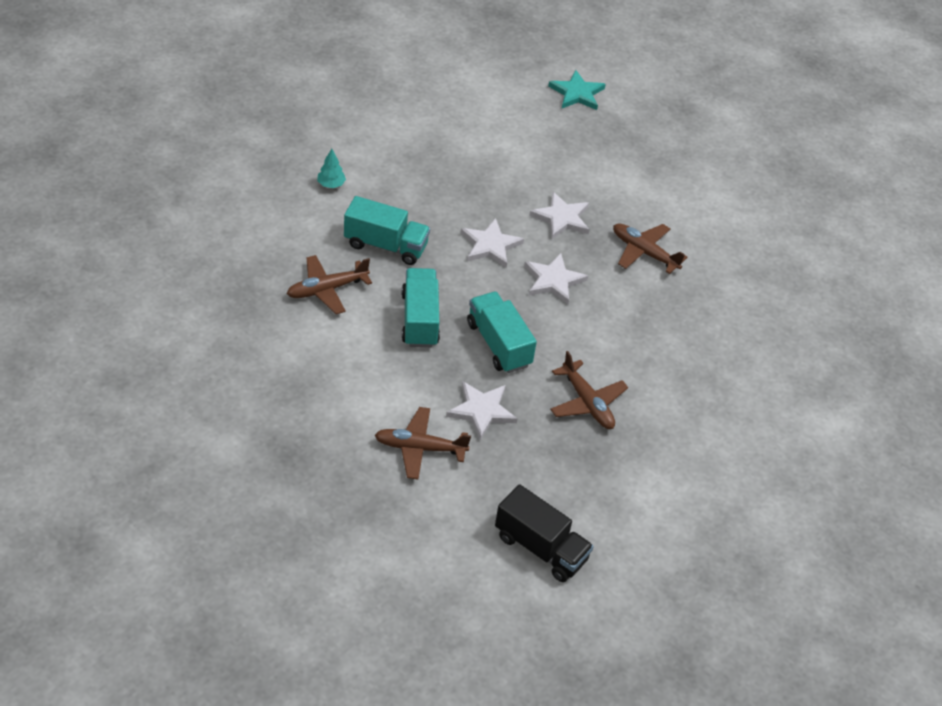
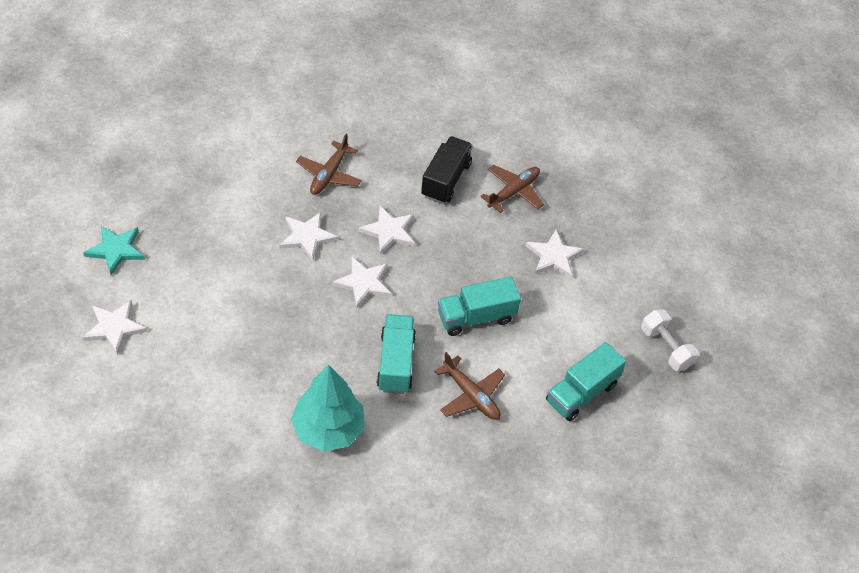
camera: 105 degrees left, 5 degrees up
turquoise tree [317,149,346,188] -> turquoise tree [291,365,365,452], size x2.41
brown plane [374,407,471,479] -> none
turquoise truck [467,292,537,373] -> turquoise truck moved to [546,342,626,422]
black truck [495,484,594,582] -> black truck moved to [421,136,473,204]
none -> white star [82,300,148,355]
none -> white dumbbell [641,309,699,371]

